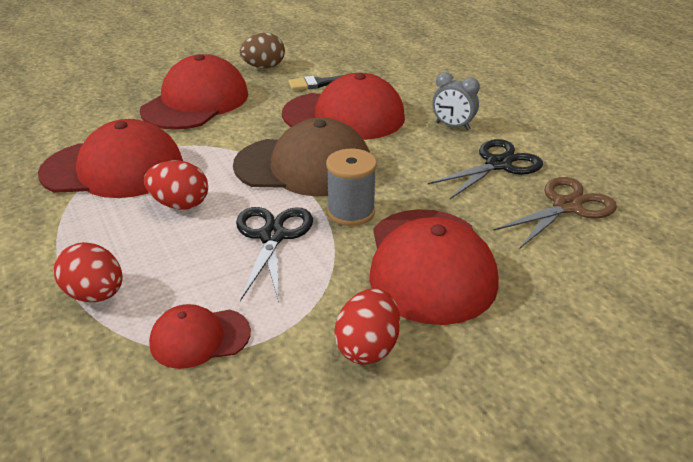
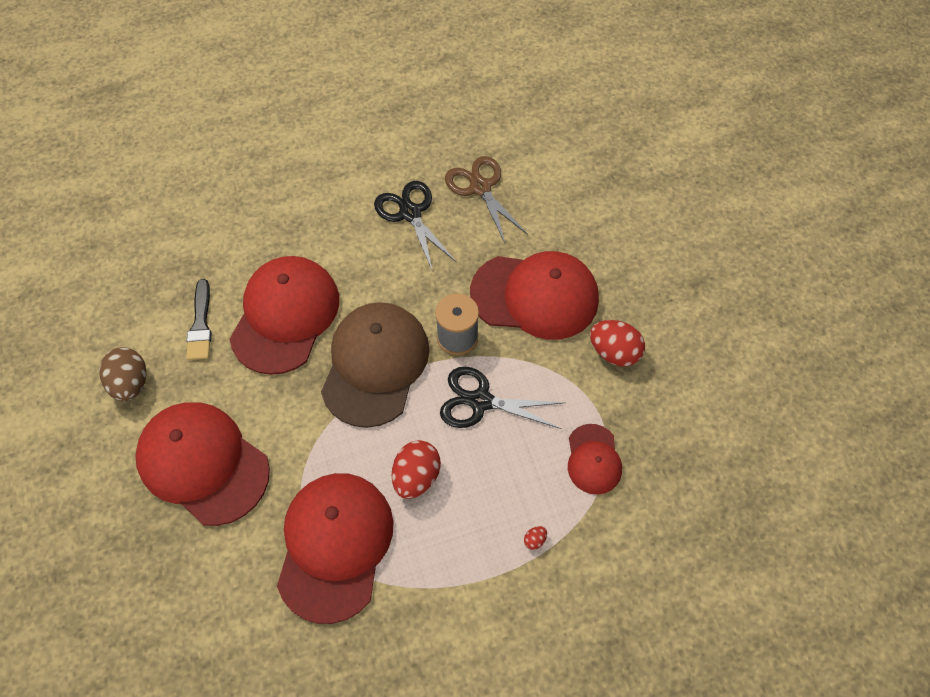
camera: 80 degrees left, 25 degrees up
red egg [54,242,123,302] -> red egg [524,526,547,550], size x0.42
grey clock [432,72,480,130] -> none

